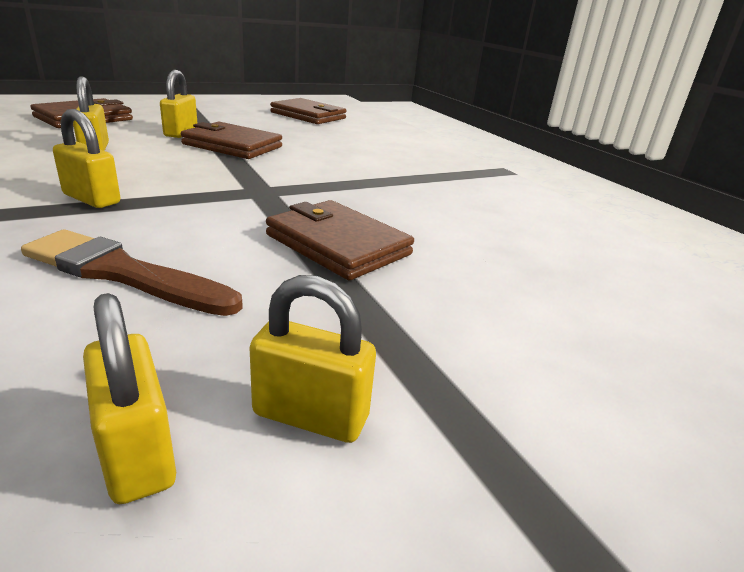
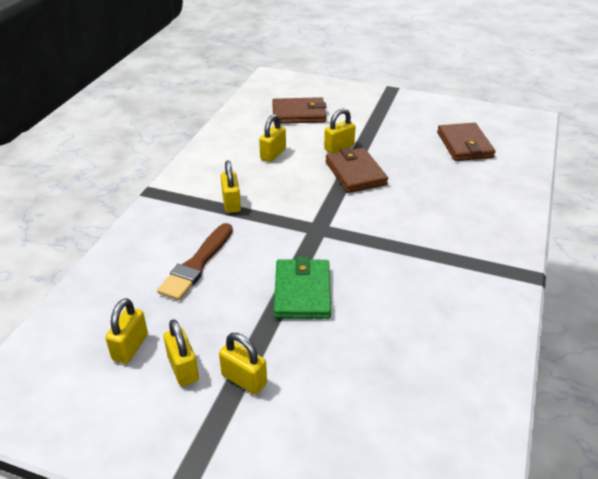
camera: 50 degrees right, 10 degrees up
brown brush [21,230,243,316] -> brown brush turned 135 degrees counterclockwise [157,223,233,301]
brown wallet [266,200,414,280] -> green wallet [274,256,331,319]
none -> yellow padlock [219,333,267,395]

